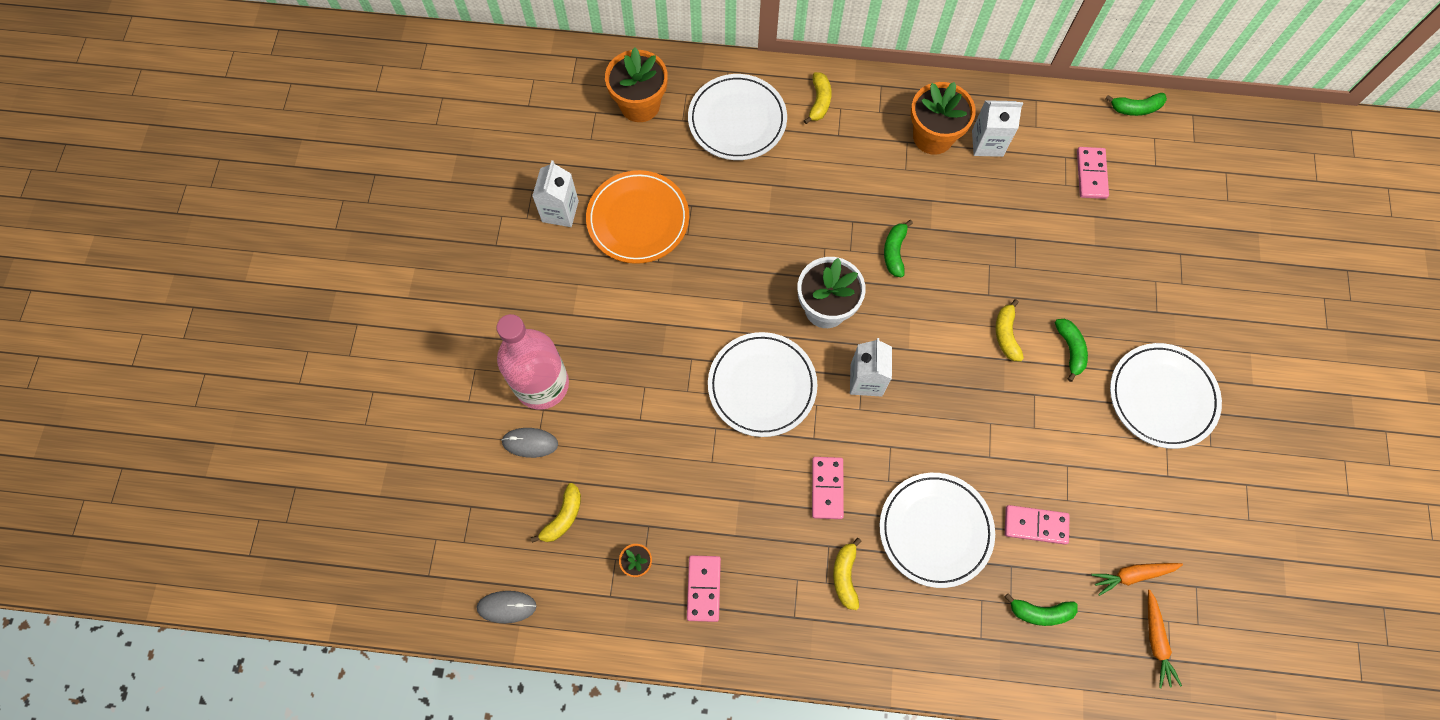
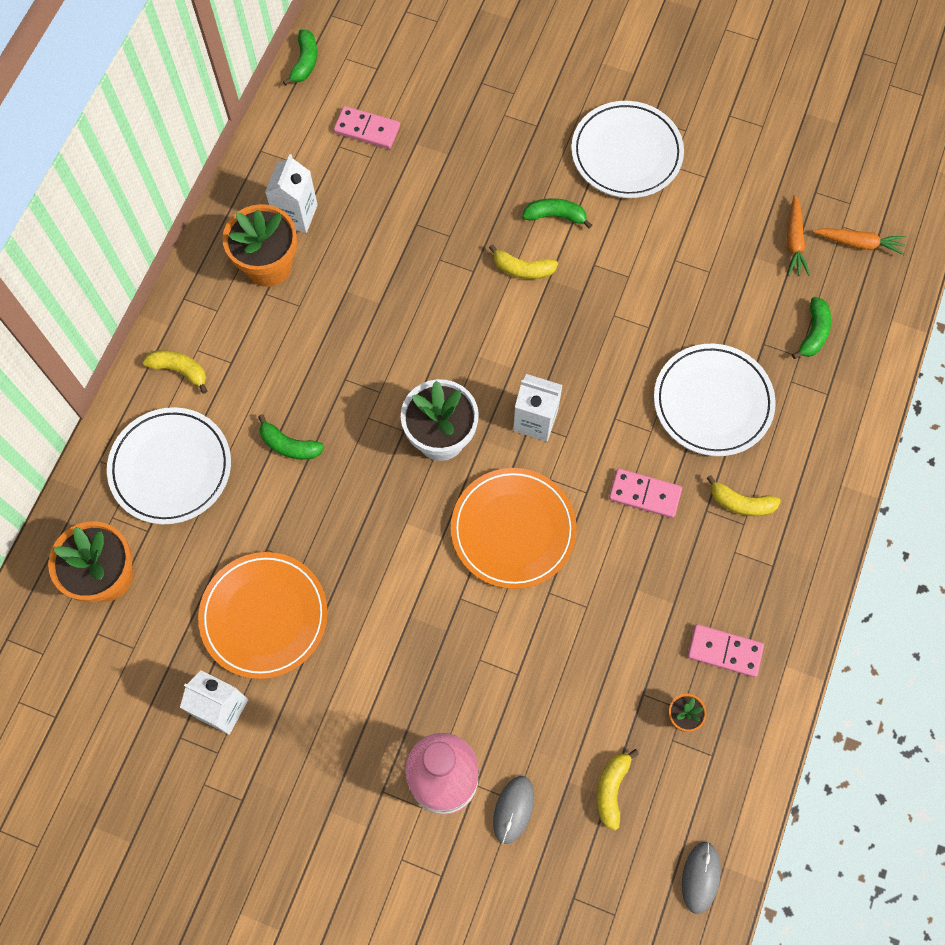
camera: 75 degrees left, 0 degrees up
yellow banana [531,483,581,543] -> yellow banana turned 120 degrees counterclockwise [597,749,639,830]
white plate [708,332,817,437] -> orange plate [451,468,577,589]
green banana [884,220,913,278] -> green banana moved to [258,414,324,460]
pink domino [1005,505,1070,545] -> none

